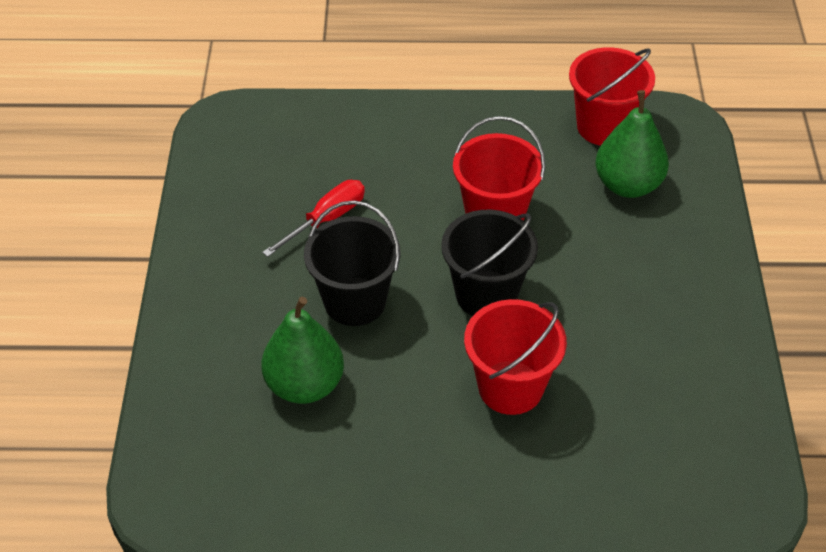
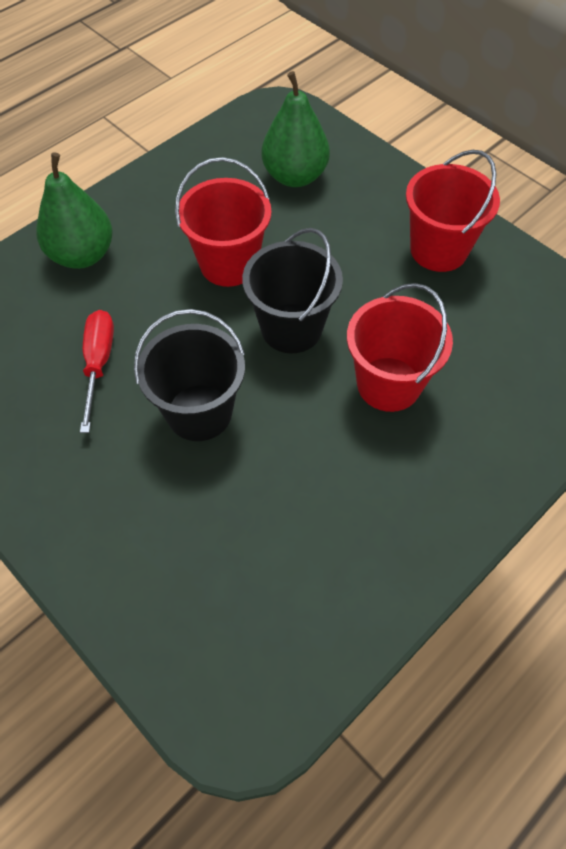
camera: 45 degrees left, 10 degrees up
green pear [261,297,344,404] -> green pear moved to [36,152,113,269]
red bucket [569,47,655,146] -> red bucket moved to [406,150,500,272]

